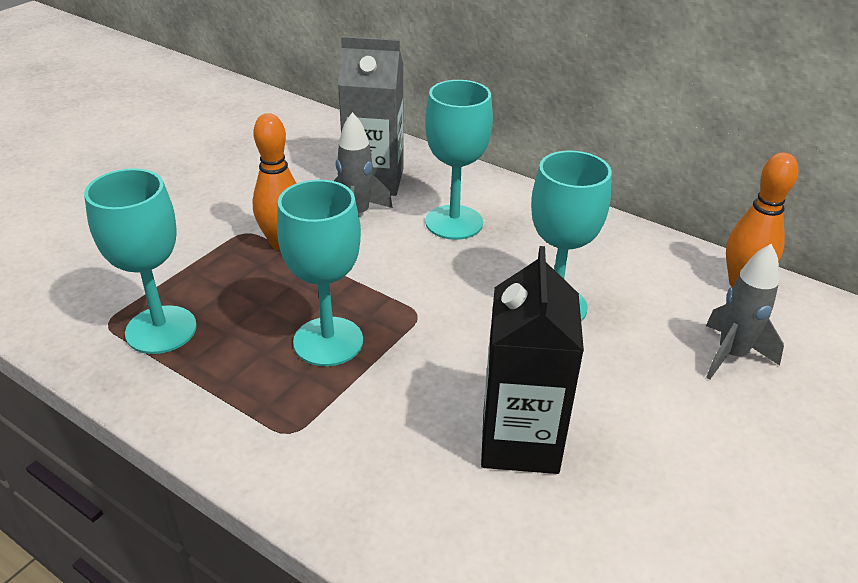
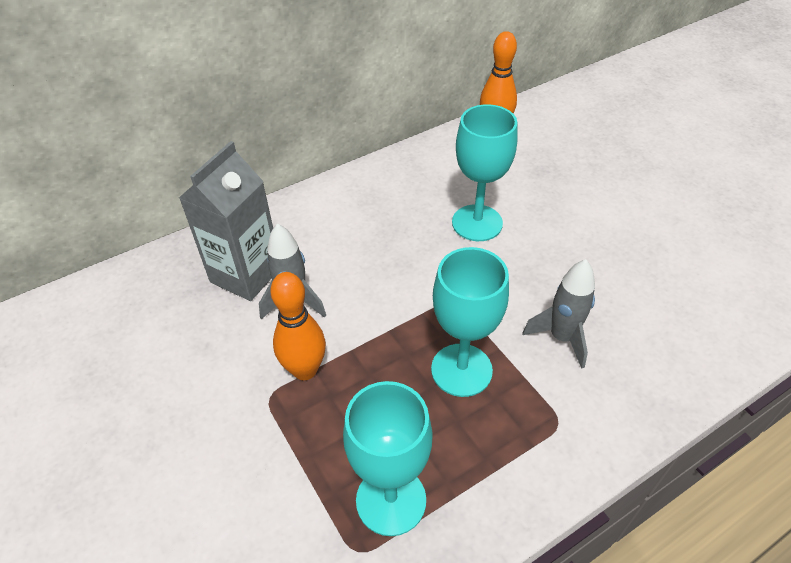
camera: 65 degrees left, 10 degrees up
turquoise goblet [425,80,493,240] -> none
black carton [481,246,584,474] -> none
grey rocket [706,244,784,379] -> grey rocket moved to [523,259,595,369]

